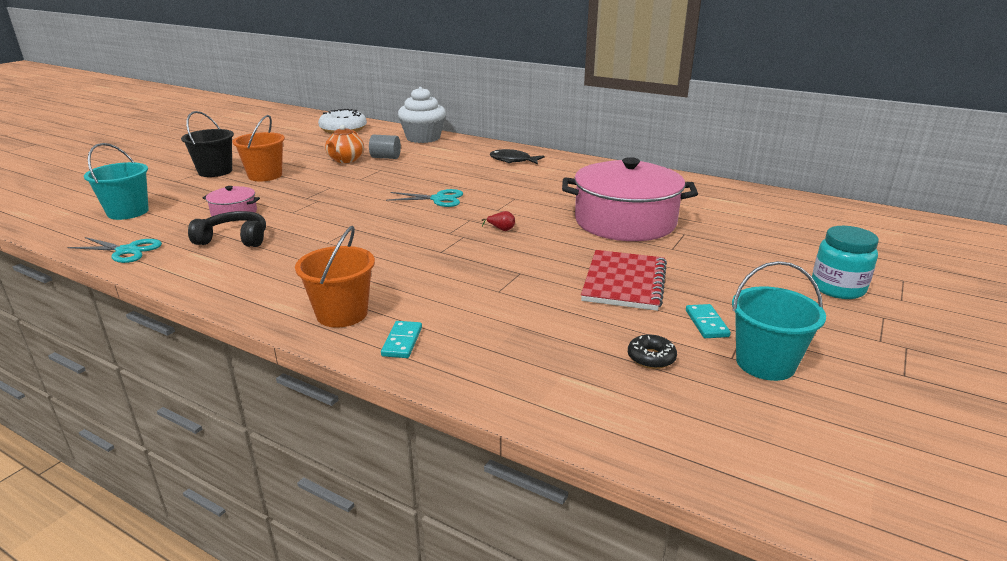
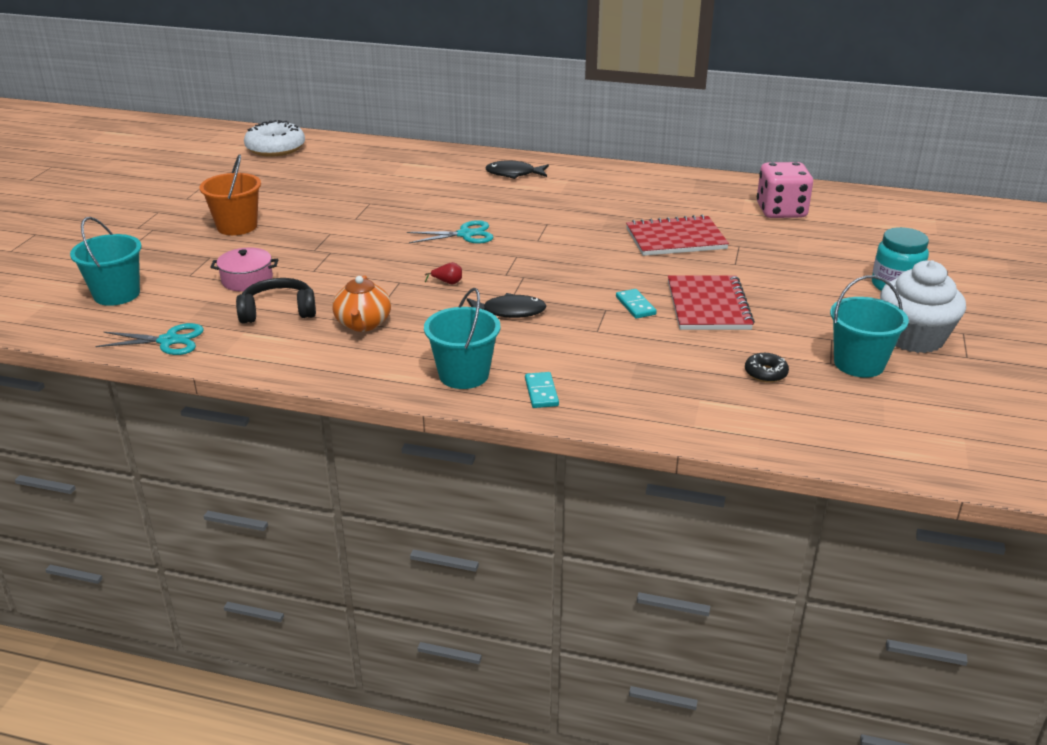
camera: 15 degrees left, 5 degrees up
black bucket [181,111,234,177] -> none
orange bucket [295,226,375,328] -> turquoise bucket [424,288,500,389]
orange teapot [325,125,364,163] -> orange teapot moved to [332,276,391,332]
grey cylinder [369,135,401,159] -> none
white cupcake [398,87,446,143] -> white cupcake moved to [880,260,966,353]
red pear [482,211,515,231] -> red pear moved to [425,262,462,284]
pink pot [562,157,698,241] -> red notebook [626,215,729,256]
turquoise domino [686,304,731,338] -> turquoise domino moved to [616,289,657,319]
none -> black fish [467,293,546,318]
none -> pink dice [757,162,813,218]

